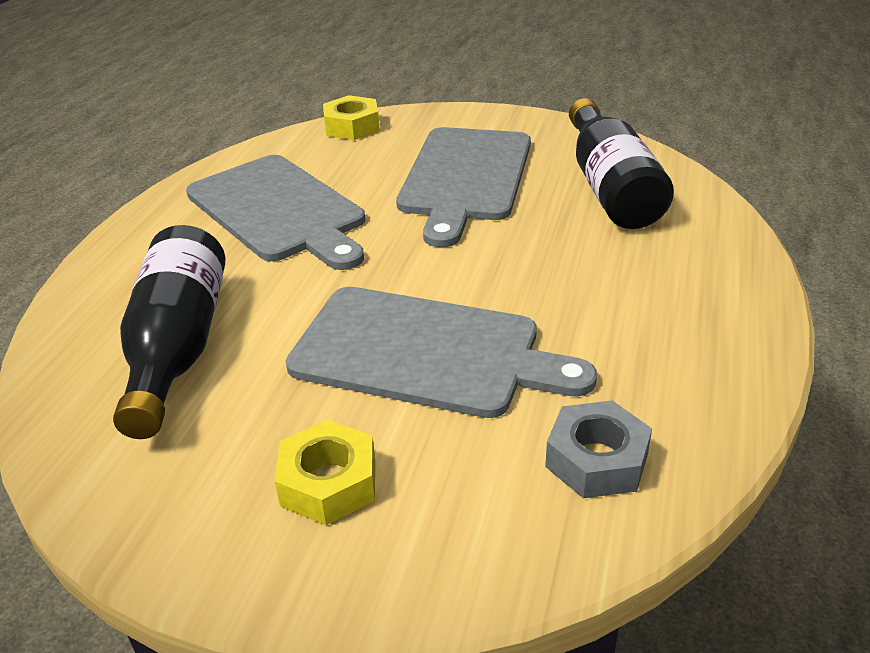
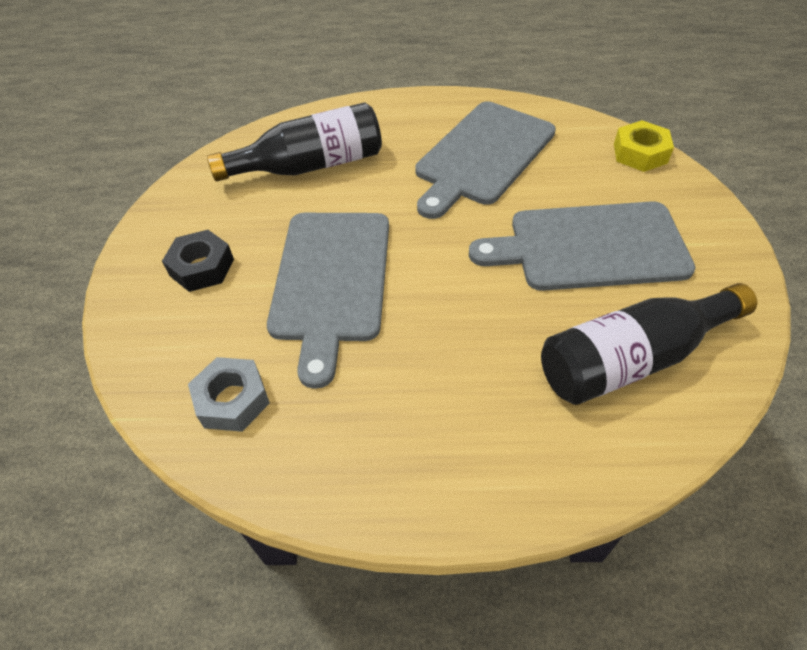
camera: 75 degrees right, 15 degrees up
yellow nut [275,420,375,525] -> black nut [162,230,234,292]

